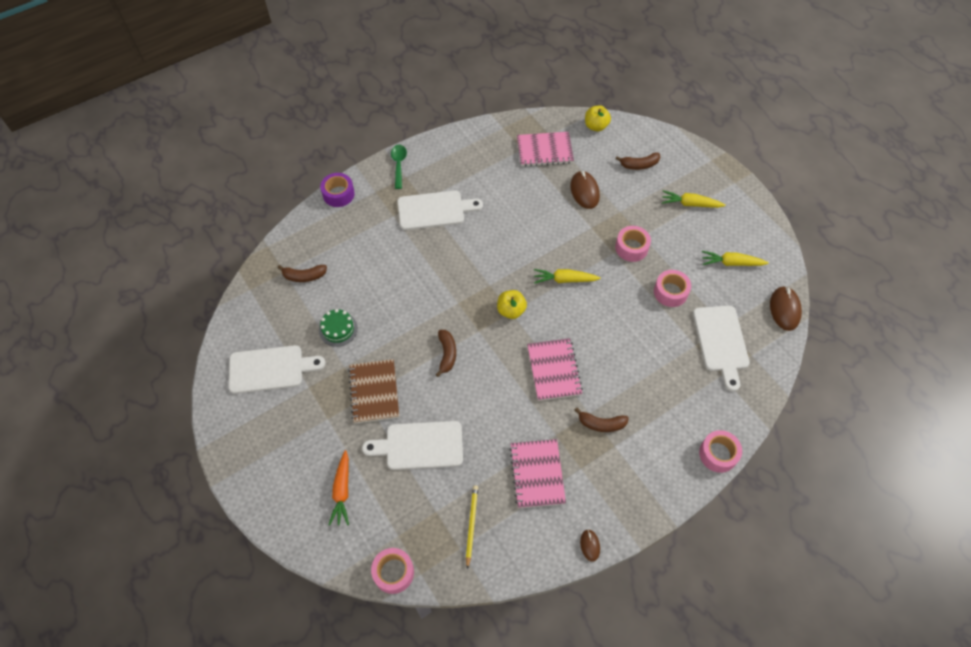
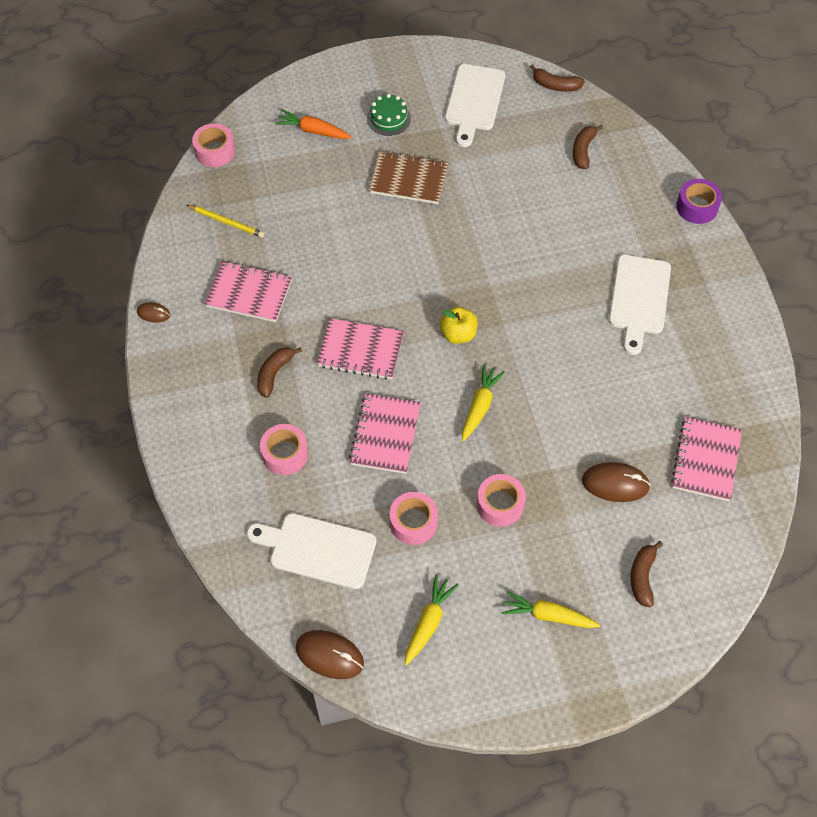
camera: 110 degrees right, 0 degrees up
green cake [319,309,358,347] -> green cake moved to [367,94,411,136]
white cutting board [362,421,463,470] -> none
green spoon [391,145,407,189] -> none
brown banana [435,330,456,377] -> brown banana moved to [530,64,585,92]
yellow apple [585,105,611,131] -> none
yellow carrot [662,191,726,208] -> yellow carrot turned 105 degrees counterclockwise [501,591,600,628]
pink tape [699,430,742,473] -> pink tape moved to [260,424,308,475]
none -> pink notebook [349,393,421,474]

